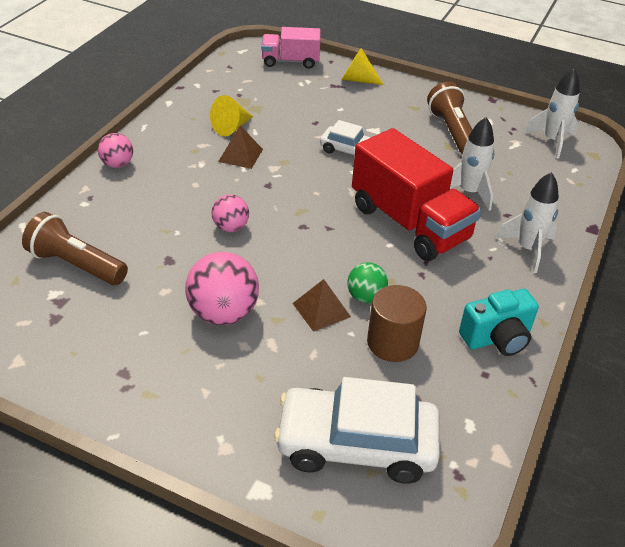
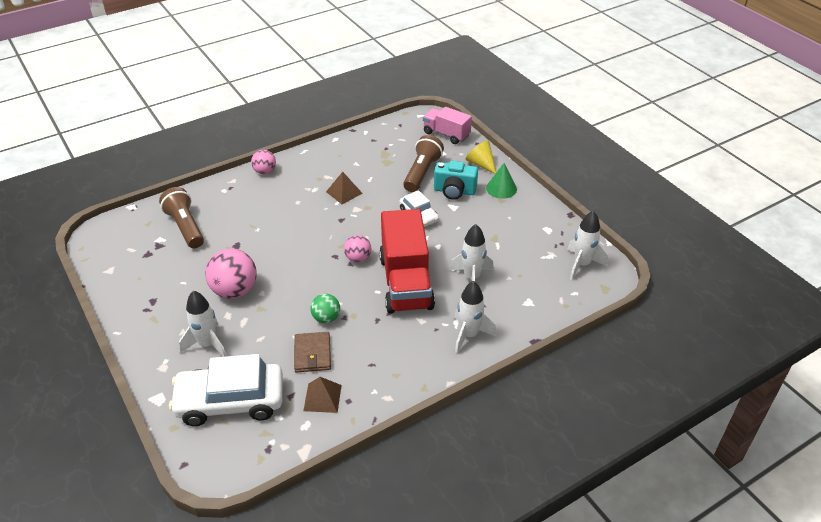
camera: 35 degrees right, 0 degrees up
yellow cone [210,95,253,136] -> none
pink ball [212,194,249,232] -> pink ball moved to [344,235,371,262]
white car [274,377,440,484] -> white car turned 45 degrees counterclockwise [169,354,283,426]
brown pyramid [292,279,351,332] -> brown pyramid moved to [303,377,342,413]
brown cylinder [367,285,426,362] -> brown wallet [294,332,331,372]
brown flashlight [427,82,473,154] -> brown flashlight moved to [403,135,444,192]
turquoise camera [459,289,539,356] -> turquoise camera moved to [434,161,478,200]
none -> white rocket [179,291,227,357]
none -> green cone [486,163,517,199]

